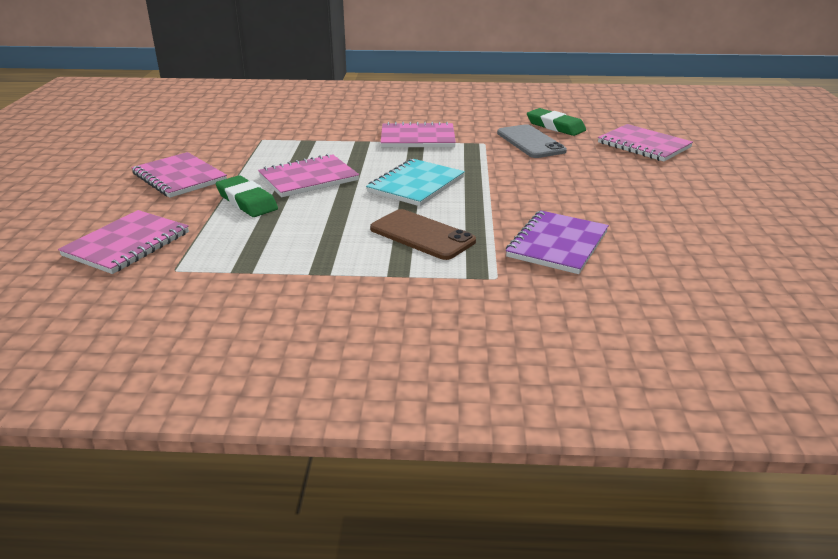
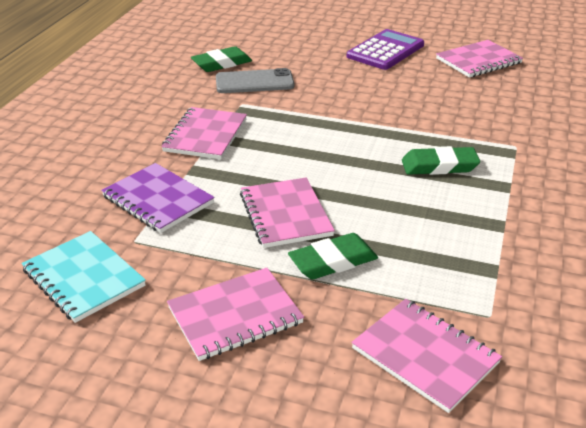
camera: 75 degrees left, 5 degrees up
turquoise notebook [366,159,465,206] -> turquoise notebook moved to [21,231,146,323]
brown phone [370,209,476,260] -> green eraser [402,146,480,175]
purple notebook [506,210,609,274] -> purple notebook moved to [101,163,215,233]
pink notebook [598,124,693,161] -> pink notebook moved to [436,40,523,78]
none -> purple calculator [347,29,424,70]

